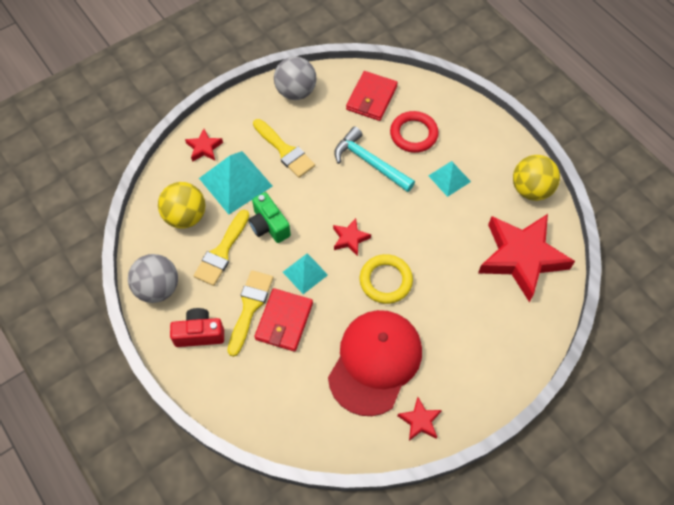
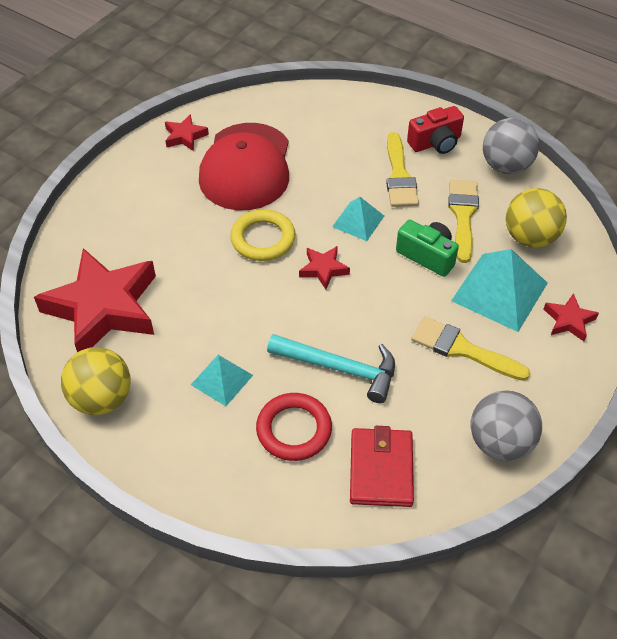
camera: 160 degrees right, 10 degrees down
red wallet [254,288,313,352] -> none

